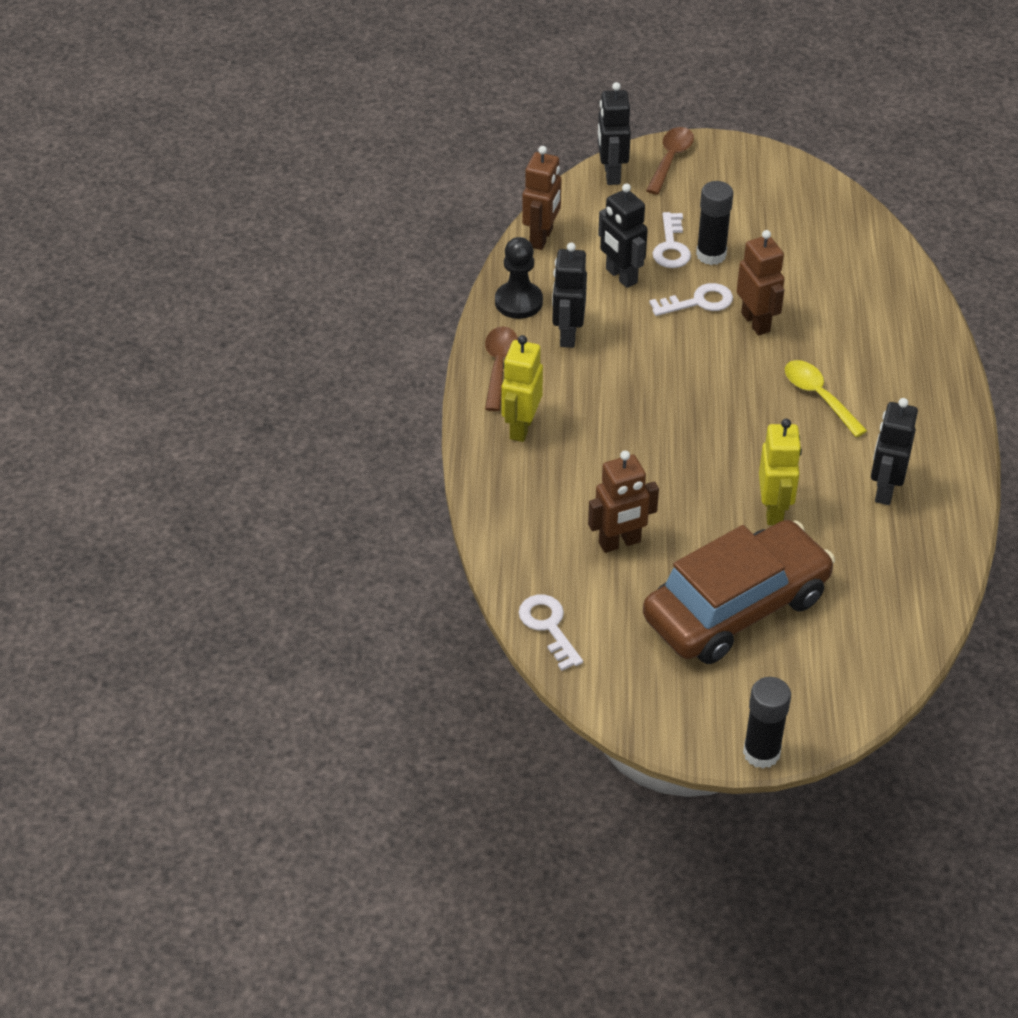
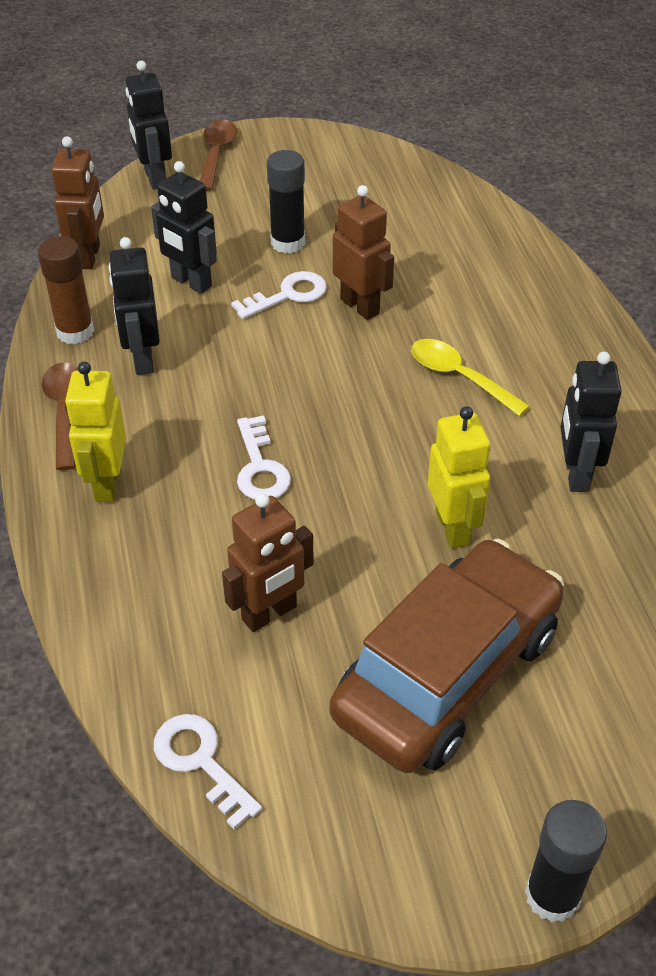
camera: 15 degrees left, 0 degrees up
black pawn [495,237,543,319] -> brown glue stick [38,236,94,344]
white key [653,212,691,268] -> white key moved to [237,415,291,500]

